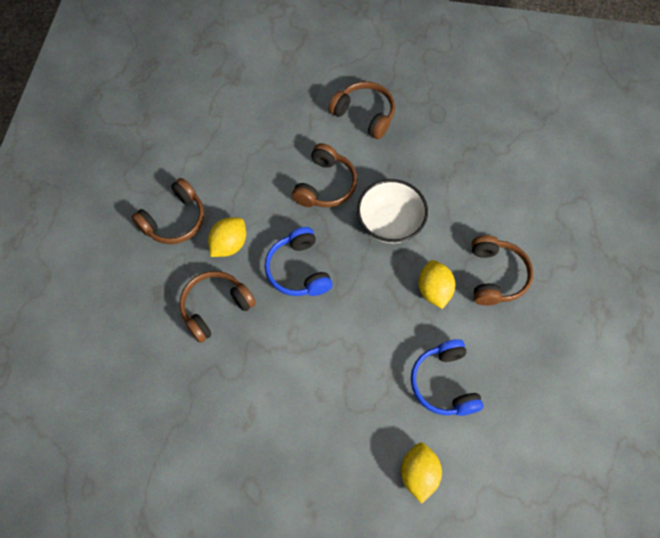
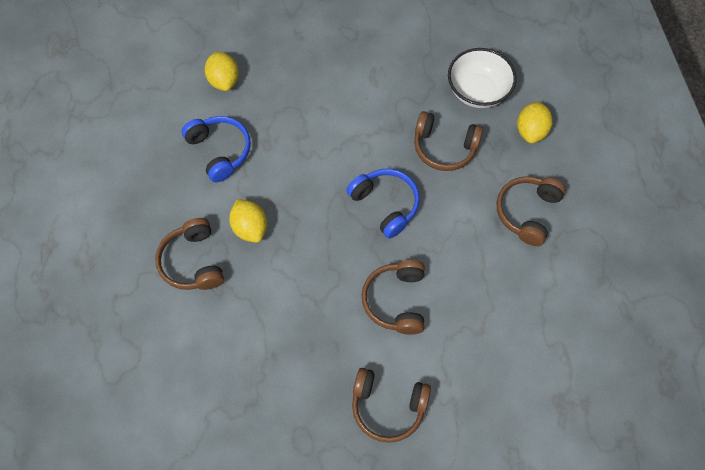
camera: 160 degrees right, 0 degrees up
brown headphones [179,271,256,343] -> brown headphones turned 75 degrees clockwise [414,111,483,171]
yellow lemon [208,217,246,257] -> yellow lemon moved to [517,101,553,144]
white bowl [357,179,428,243] -> white bowl moved to [448,48,516,108]

